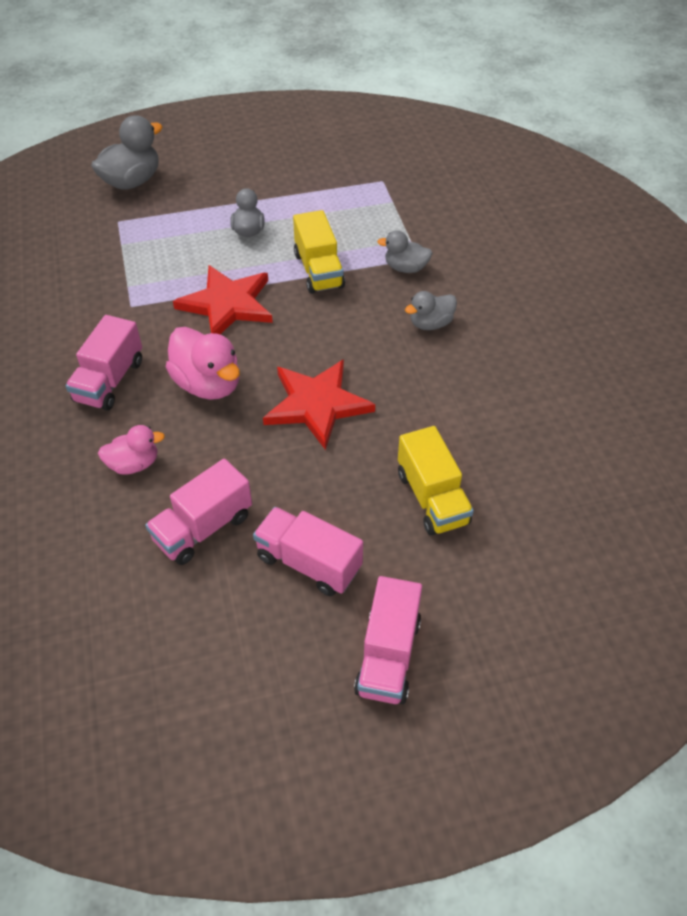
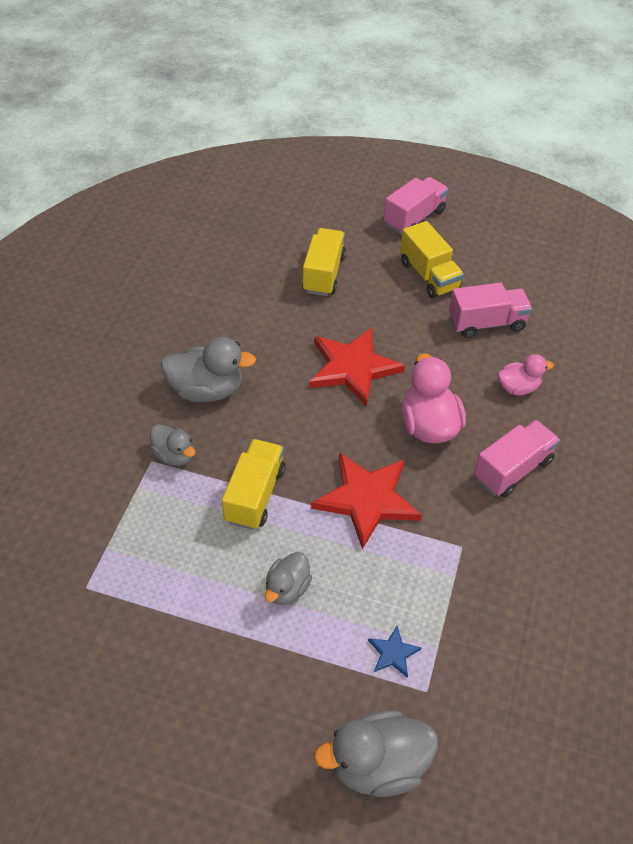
camera: 150 degrees left, 0 degrees up
pink duck [98,425,165,475] -> pink duck turned 150 degrees clockwise [498,354,554,396]
pink truck [253,507,363,596] -> yellow truck [400,221,464,298]
grey duck [405,291,457,330] -> grey duck [161,337,256,402], size x1.65
none -> blue star [368,626,422,678]

